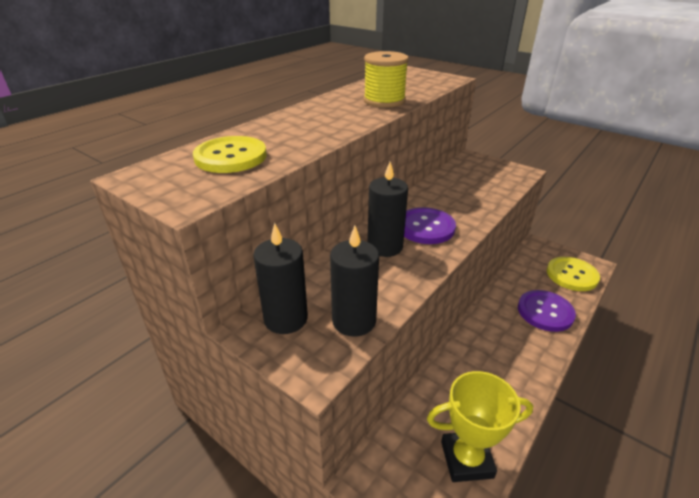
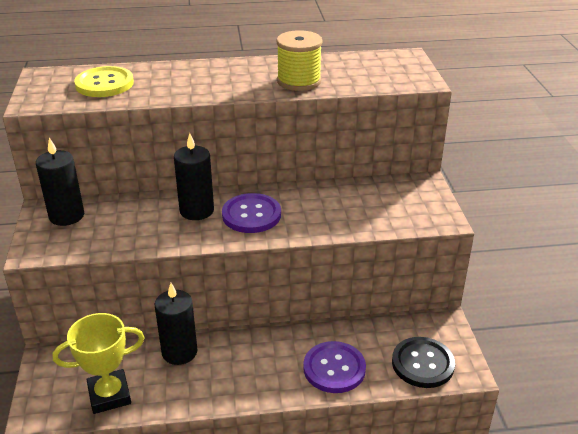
camera: 45 degrees right, 0 degrees up
black candle [330,226,379,337] -> black candle moved to [155,283,197,365]
yellow trophy [427,371,533,482] -> yellow trophy turned 60 degrees counterclockwise [53,313,145,414]
yellow button [547,257,600,291] -> black button [392,337,455,388]

